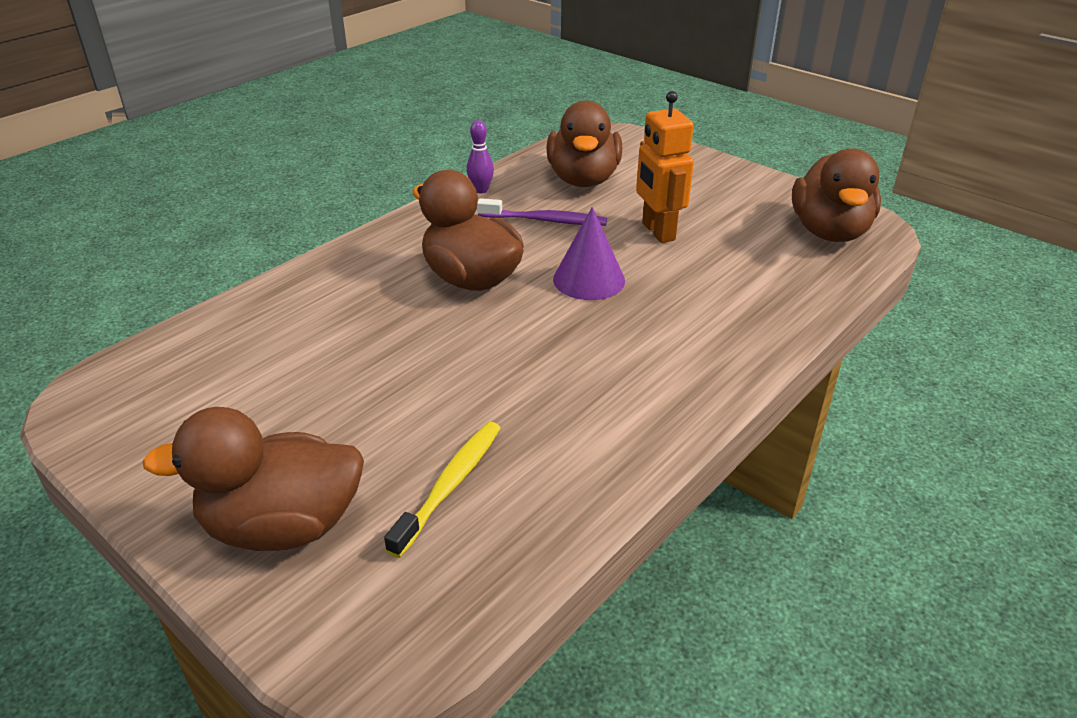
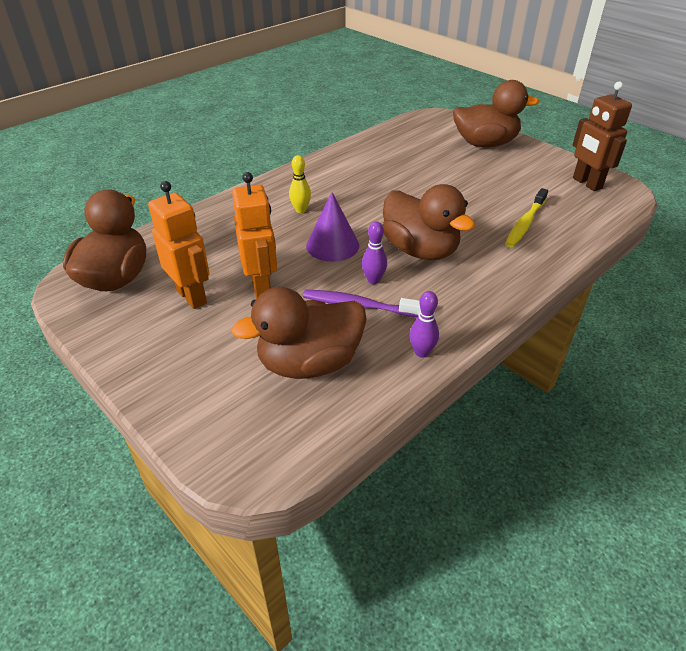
camera: 175 degrees left, 5 degrees up
yellow toothbrush [384,422,501,558] -> yellow toothbrush moved to [505,188,548,247]
brown duck [546,100,622,187] -> brown duck turned 120 degrees counterclockwise [232,287,367,379]
none -> orange robot [148,181,209,309]
none -> yellow bowling pin [289,155,311,213]
none -> purple bowling pin [362,221,387,284]
none -> brown robot [573,81,632,191]

